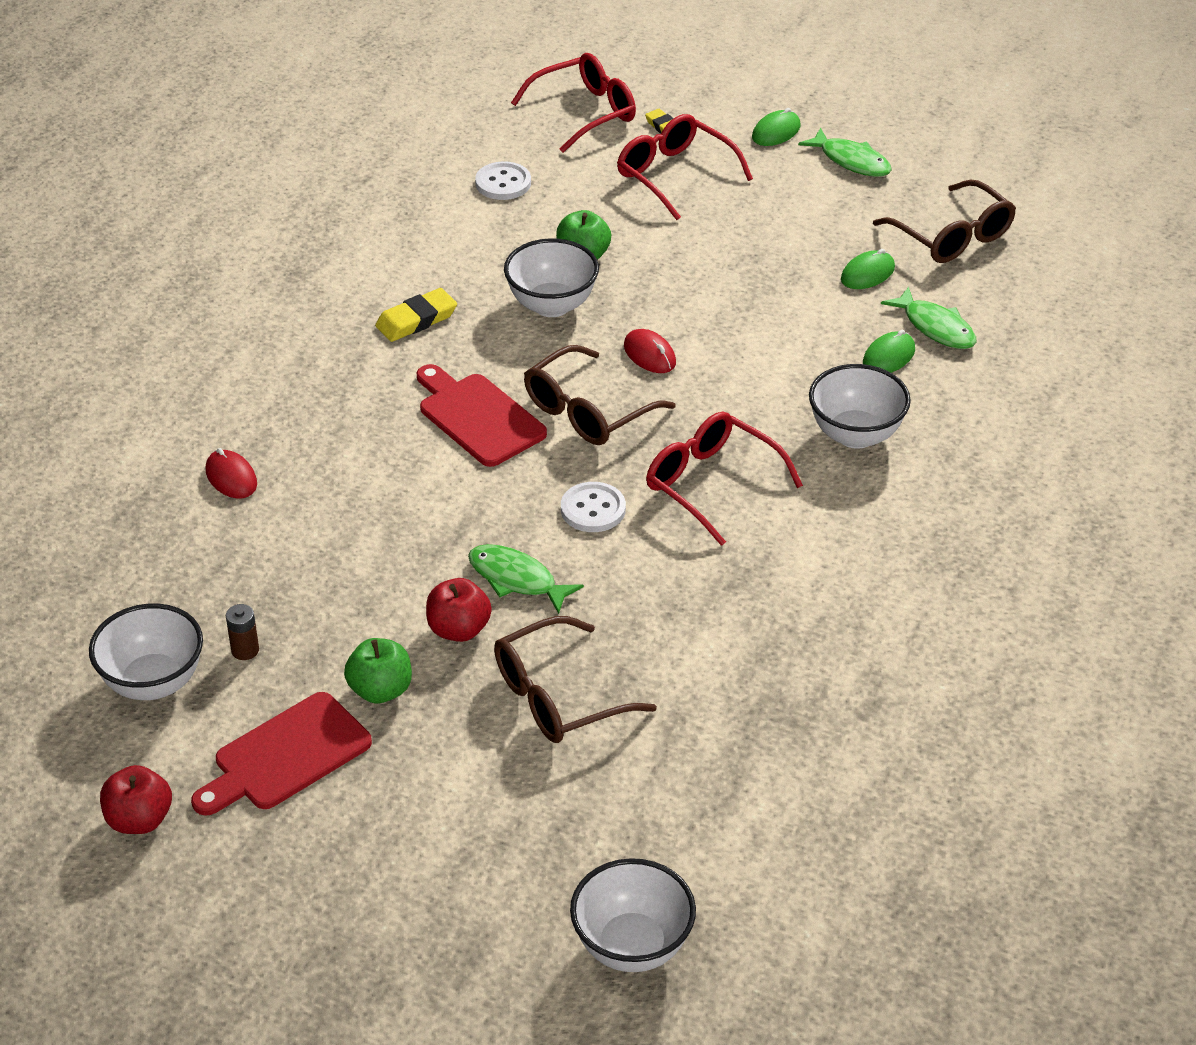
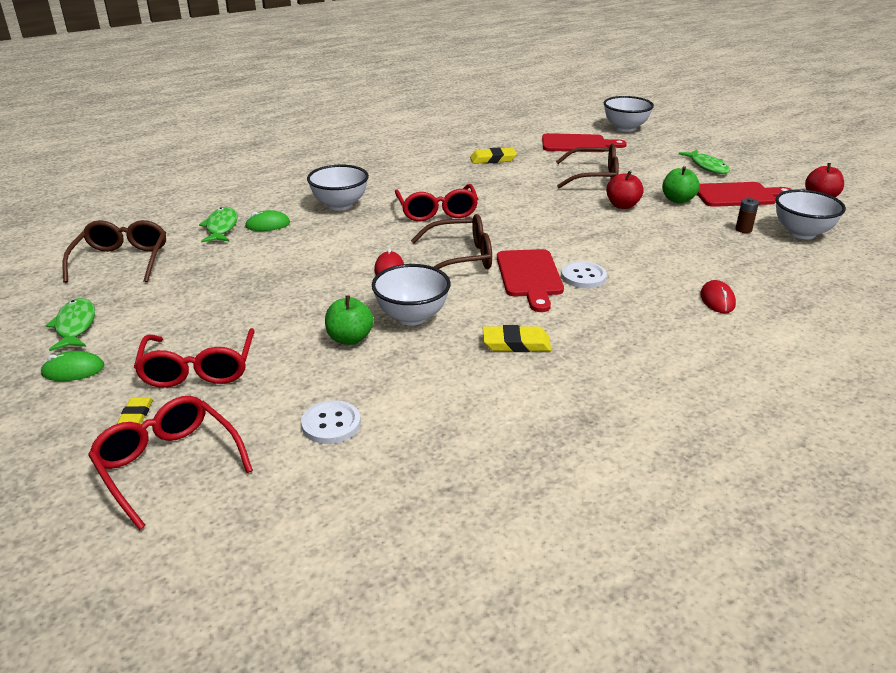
camera: 145 degrees left, 10 degrees down
green fish [468,544,584,614] -> green fish moved to [679,150,730,174]
red glasses [511,53,636,153] -> red glasses turned 45 degrees clockwise [88,396,253,530]
white button [561,482,626,532] -> white button moved to [561,261,607,288]
green mouse [841,249,895,289] -> none
none -> yellow eraser [470,147,517,164]
none -> red cutting board [542,133,627,152]

